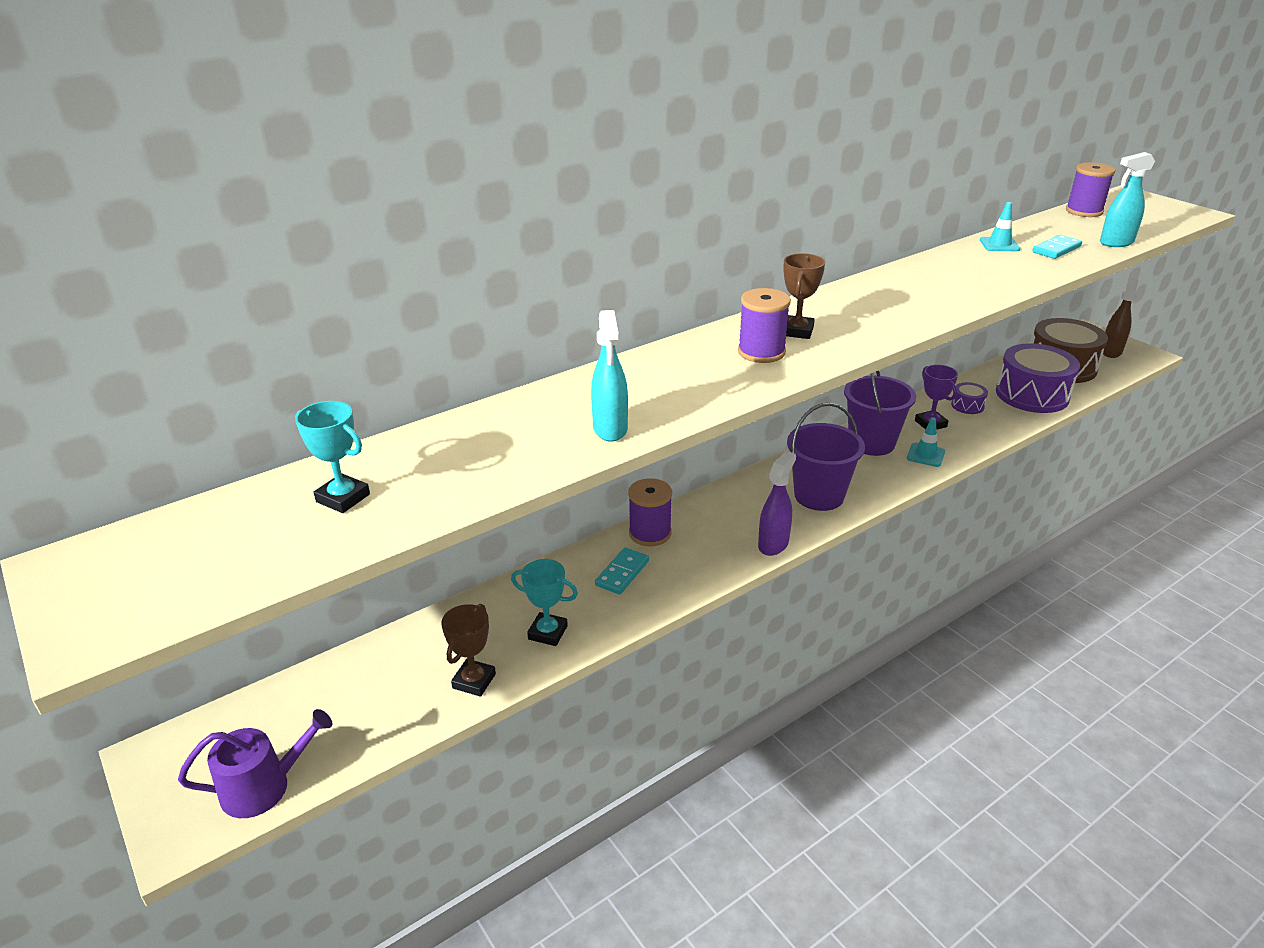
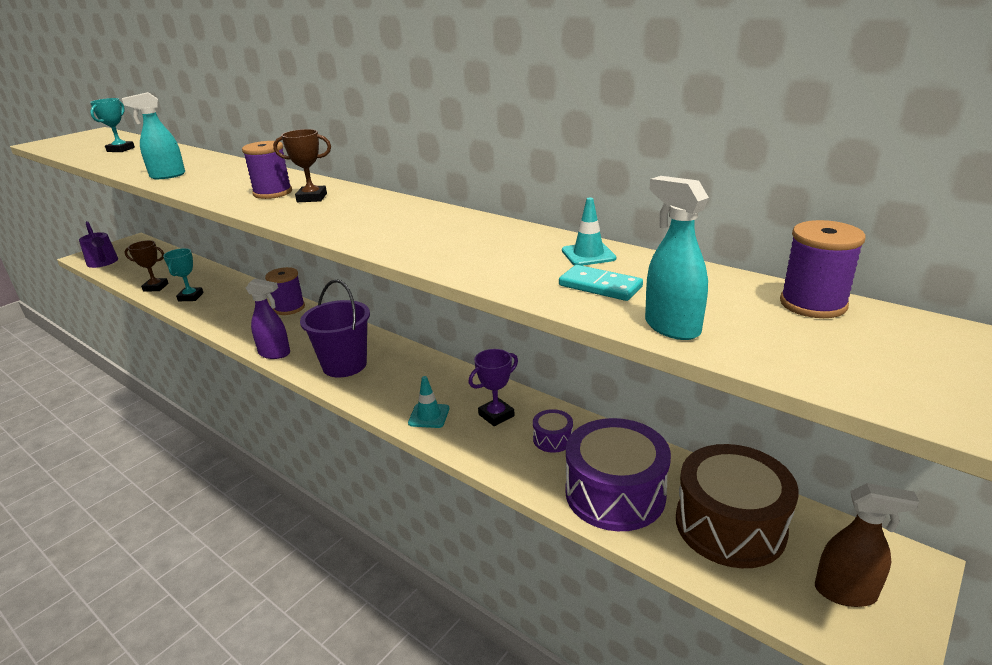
camera: 75 degrees right, 5 degrees down
turquoise domino [595,548,649,595] -> none
purple bucket [844,371,916,456] -> none

